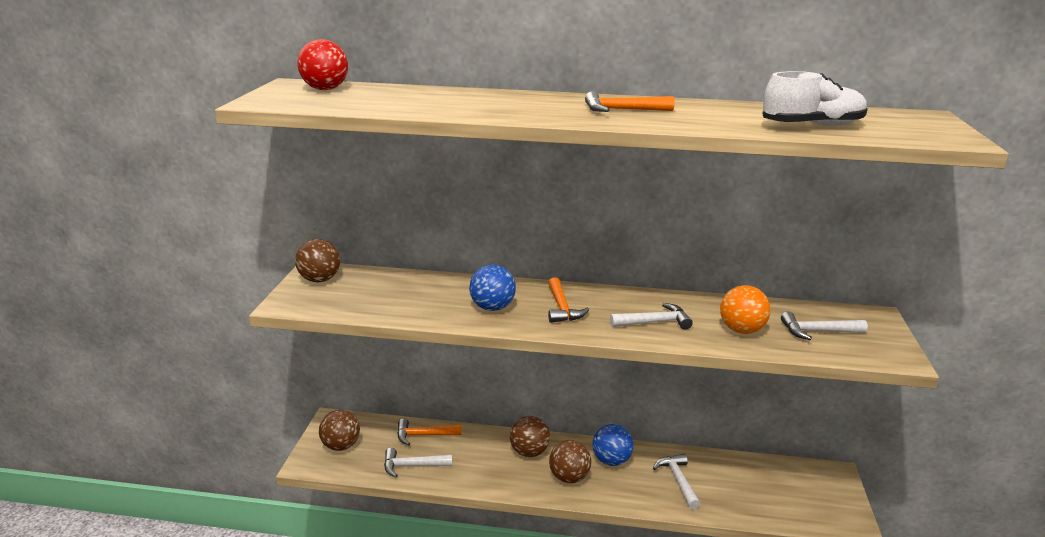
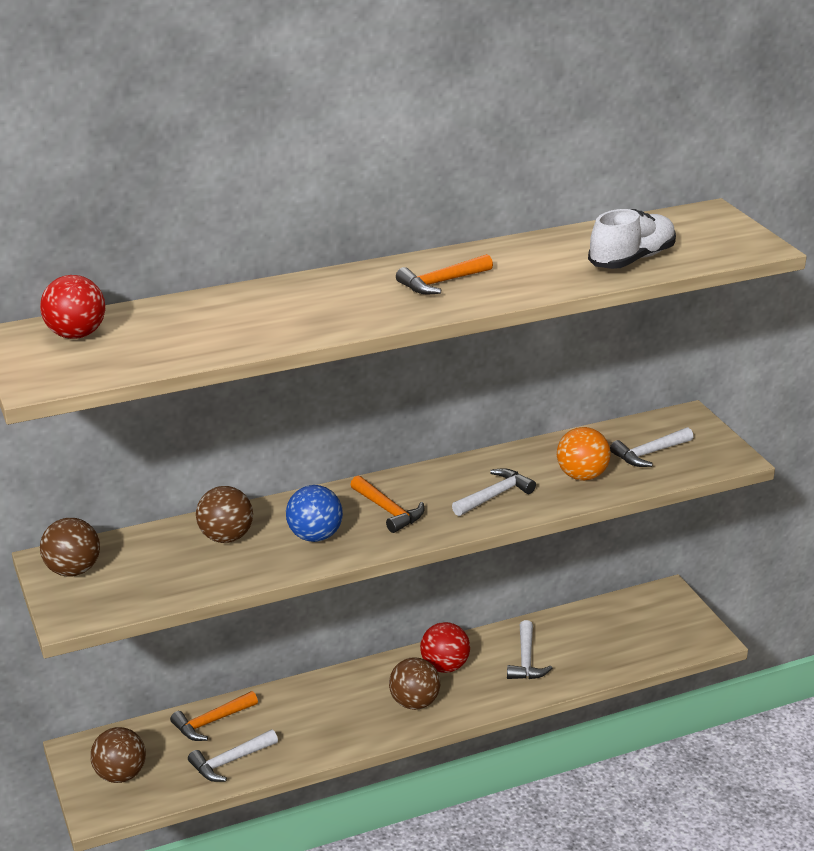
camera: 30 degrees left, 5 degrees up
brown ball [510,416,550,457] -> brown ball moved to [196,486,253,543]
blue ball [593,424,634,466] -> red ball [420,622,470,673]
white hammer [653,454,700,509] -> white hammer turned 135 degrees counterclockwise [507,620,552,679]

